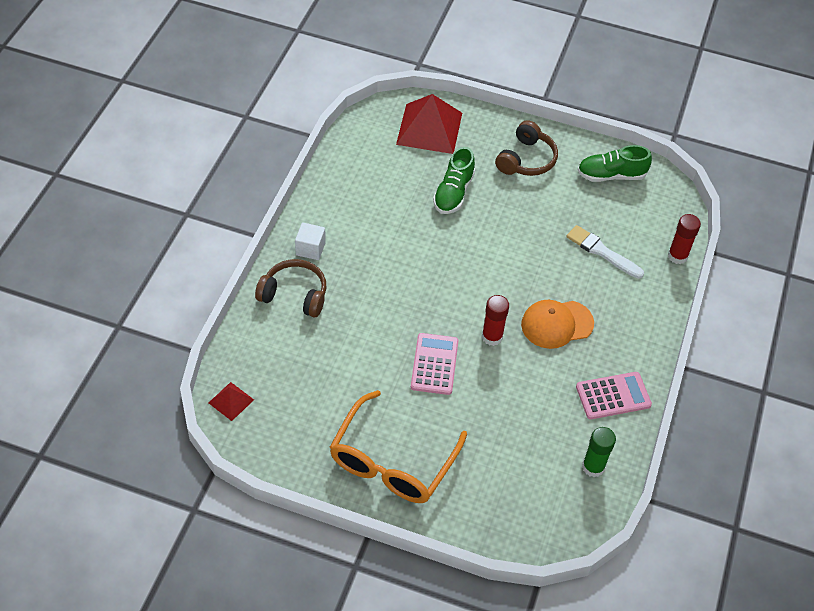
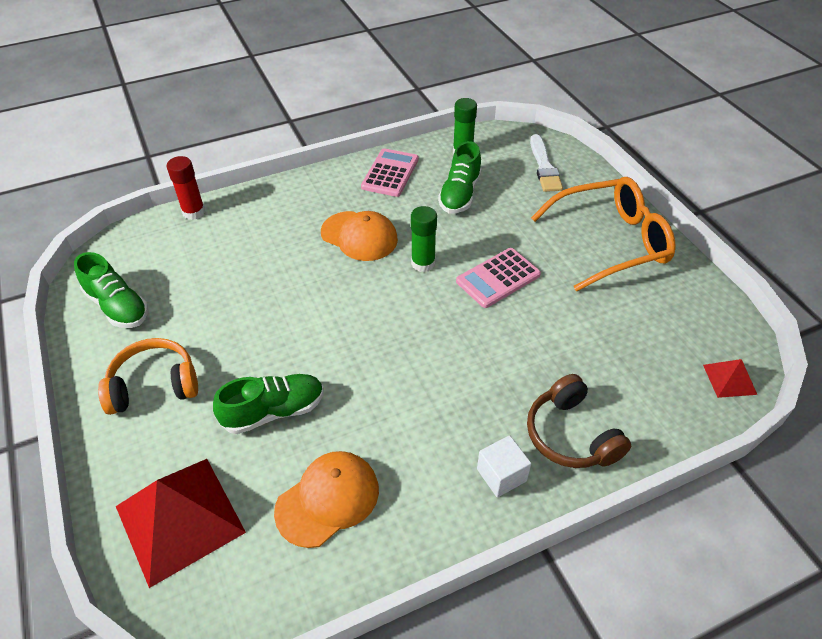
camera: 130 degrees left, 5 degrees down
red glue stick [482,295,509,346] -> green glue stick [411,206,437,272]
brown headphones [495,120,558,176] -> orange headphones [98,338,198,415]
white brush [566,225,644,279] -> white brush moved to [530,134,563,192]
pink calculator [576,372,652,419] -> pink calculator turned 75 degrees clockwise [361,148,419,197]
none -> orange cap [274,451,379,548]
none -> green shoe [438,141,482,214]

